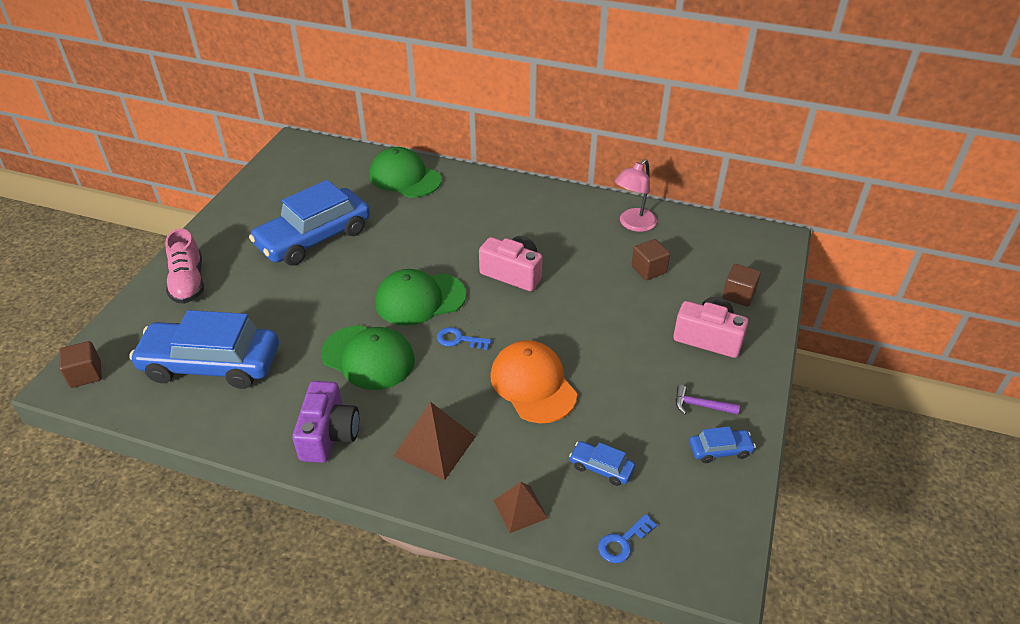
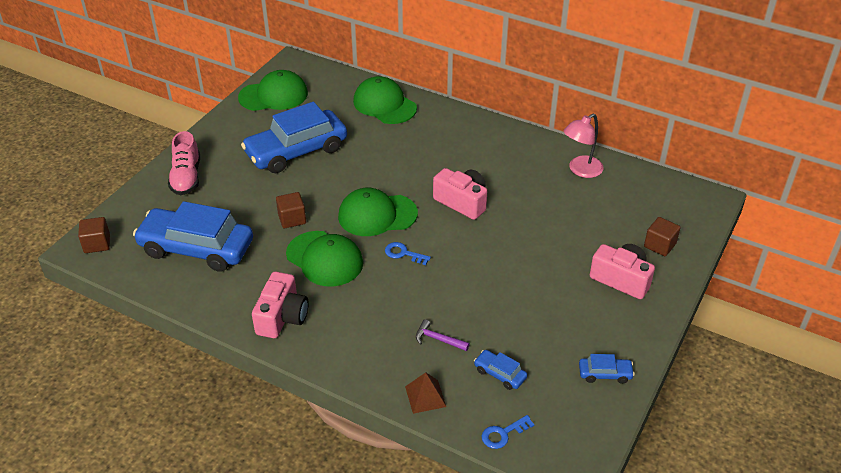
camera: 10 degrees right, 0 degrees up
purple camera [292,381,359,463] -> pink camera [252,272,309,338]
brown pyramid [394,402,476,480] -> none
orange cap [490,340,577,423] -> none
brown cube [632,239,670,280] -> brown cube moved to [276,192,306,228]
purple hammer [676,385,740,415] -> purple hammer moved to [416,319,470,351]
none -> green cap [238,70,308,111]

